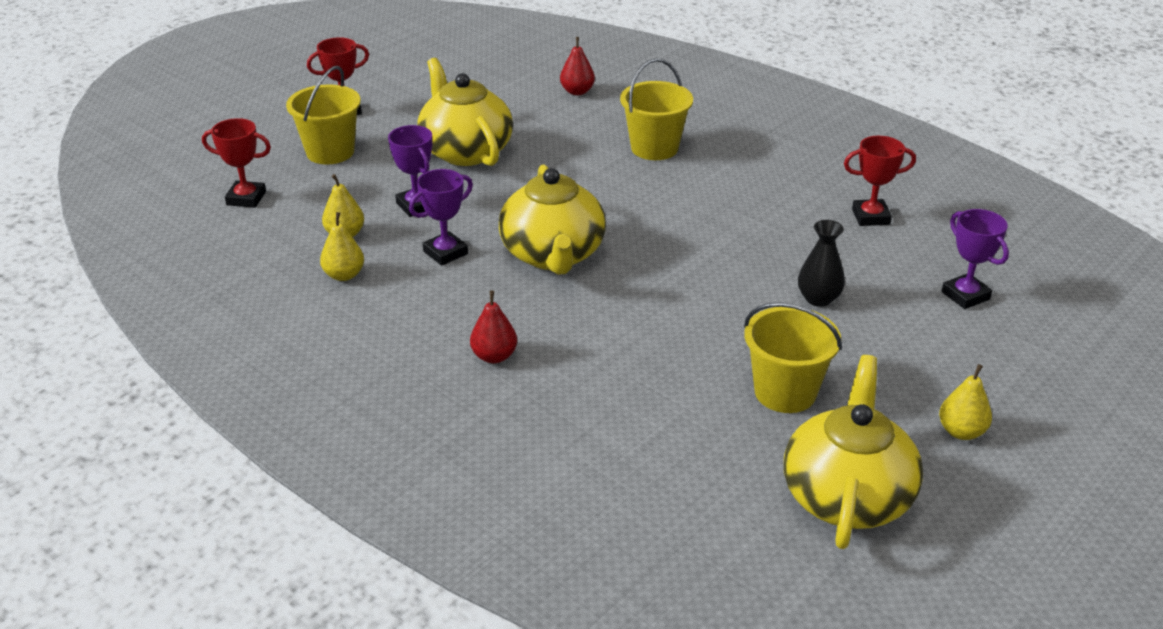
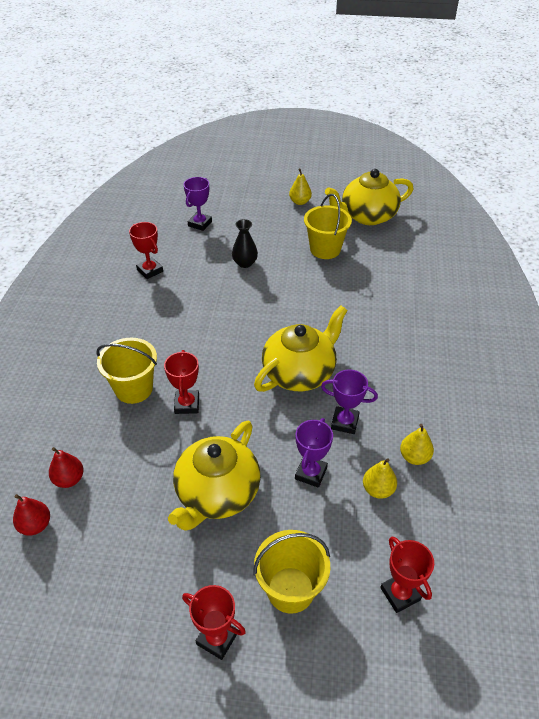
camera: 125 degrees left, 10 degrees up
red pear [470,290,517,363] -> red pear moved to [13,494,50,536]
none -> red trophy [164,350,199,414]

